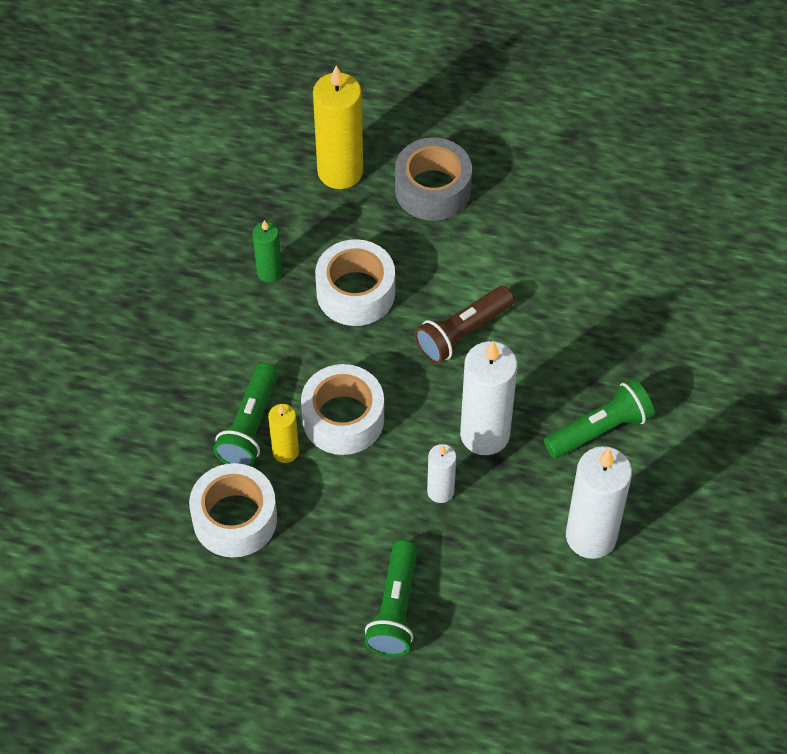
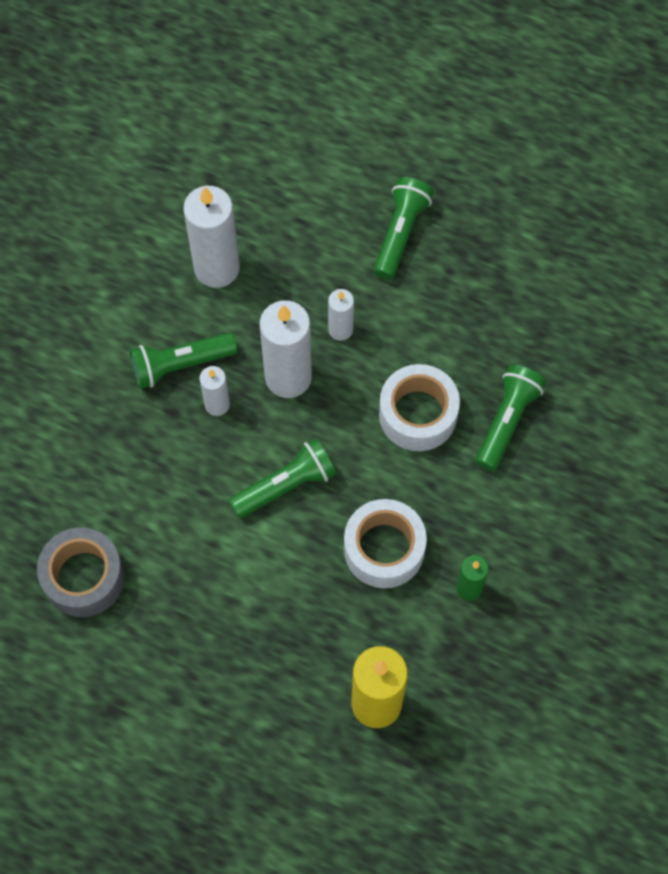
camera: 170 degrees left, 10 degrees up
white tape [189,463,277,557] -> none
yellow candle [268,404,299,463] -> none
grey tape [395,138,472,221] -> grey tape moved to [37,527,125,617]
brown flashlight [414,286,514,364] -> green flashlight [229,439,337,518]
none -> white candle [199,366,230,416]

